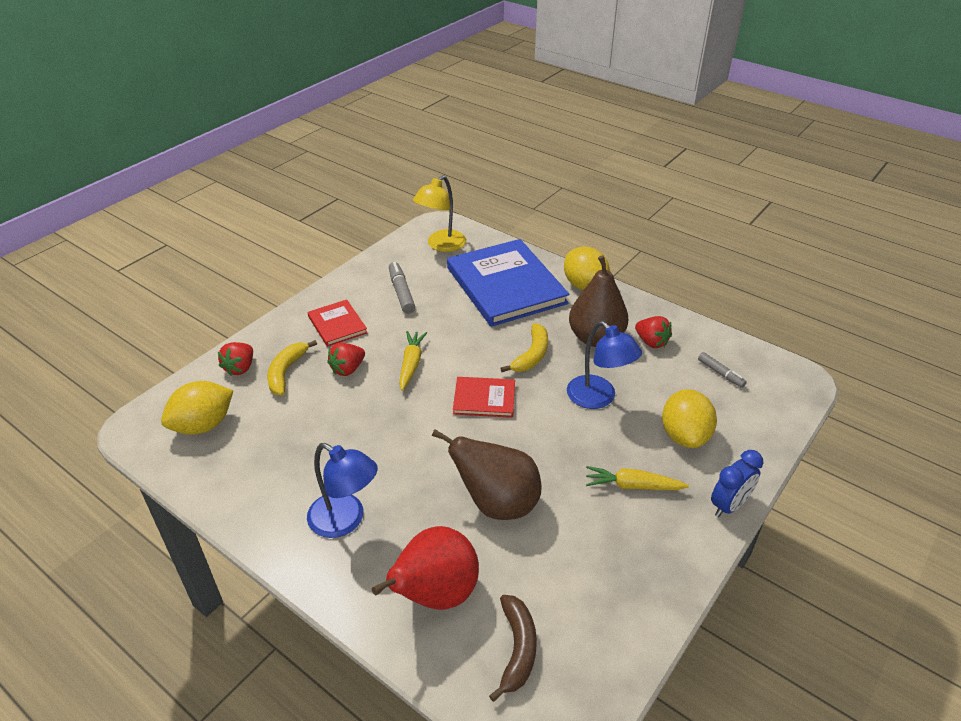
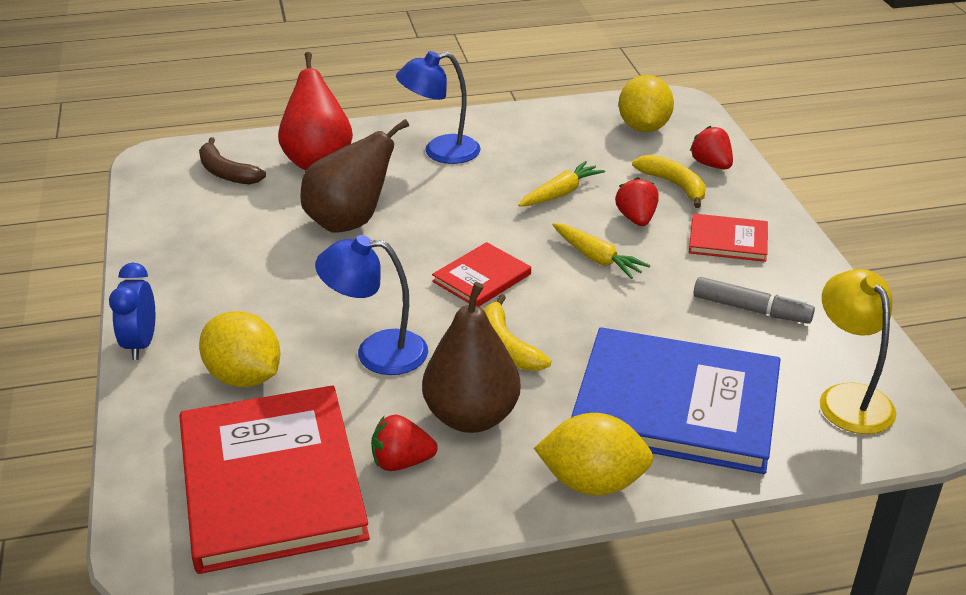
camera: 130 degrees right, 5 degrees down
yellow carrot [586,466,689,490] -> yellow carrot moved to [518,161,605,207]
grey marker [698,352,747,388] -> red book [179,385,370,574]

